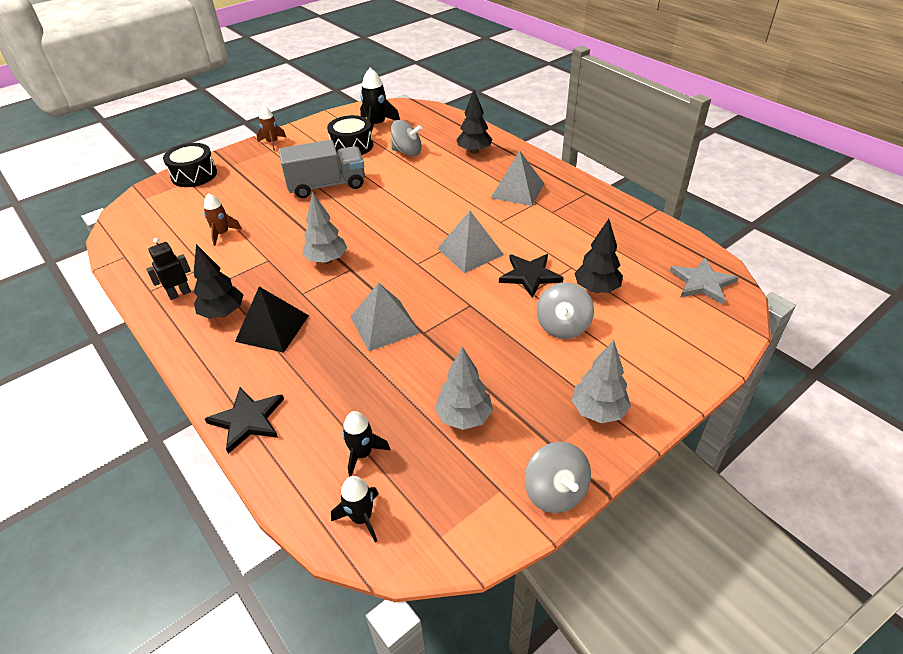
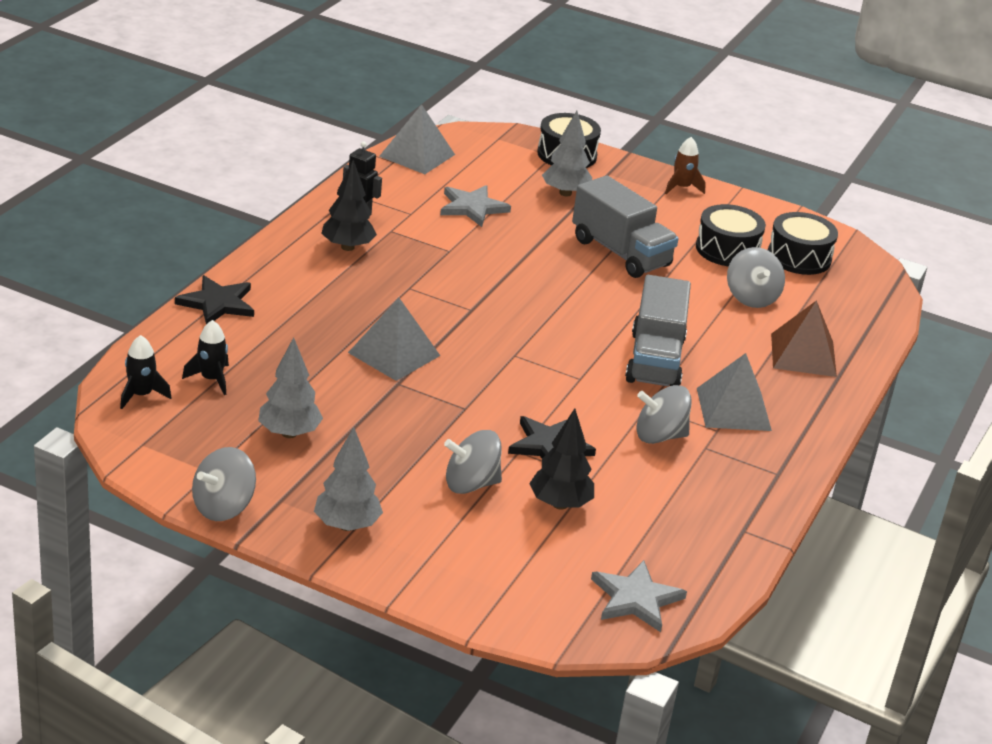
camera: 60 degrees right, 10 degrees down
brown rocket [204,193,242,246] -> grey star [440,185,511,227]
black pyramid [235,287,309,353] -> none
grey tree [302,192,347,264] -> grey tree moved to [542,111,592,196]
black rocket [360,68,400,133] -> black drum [768,212,838,275]
grey pyramid [437,211,504,273] -> grey pyramid moved to [379,104,455,174]
black tree [456,90,492,154] -> brown pyramid [771,300,837,377]
none -> grey truck [625,275,691,386]
none -> grey spinning top [636,385,692,444]

